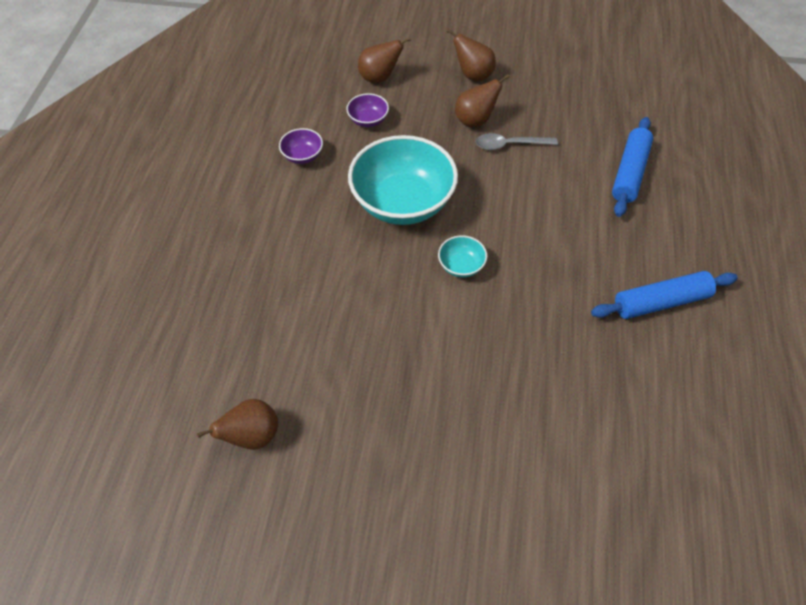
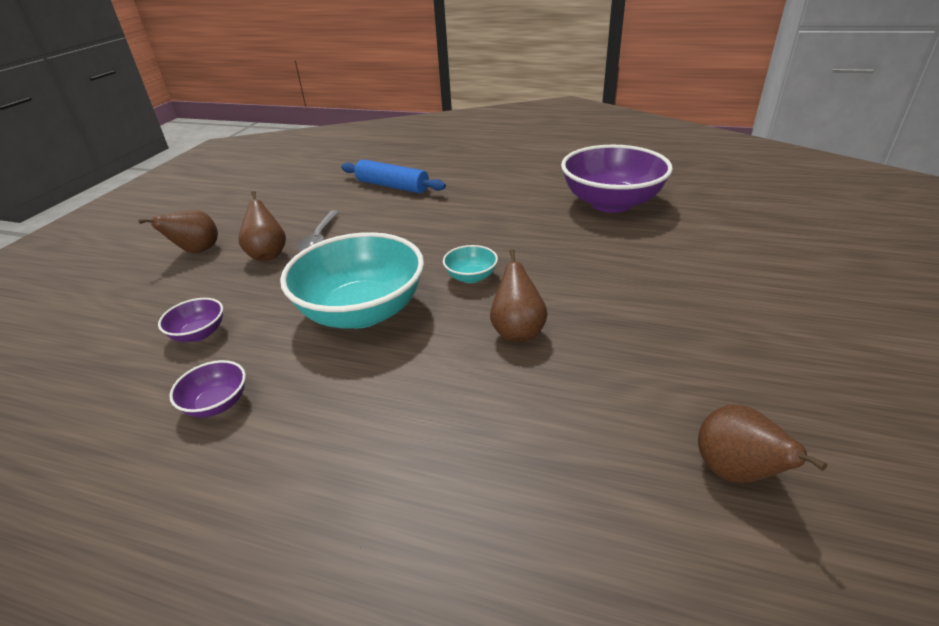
camera: 80 degrees left, 20 degrees down
brown pear [358,37,411,83] -> brown pear moved to [490,249,547,342]
blue rolling pin [591,271,738,319] -> none
none -> purple bowl [561,145,673,213]

